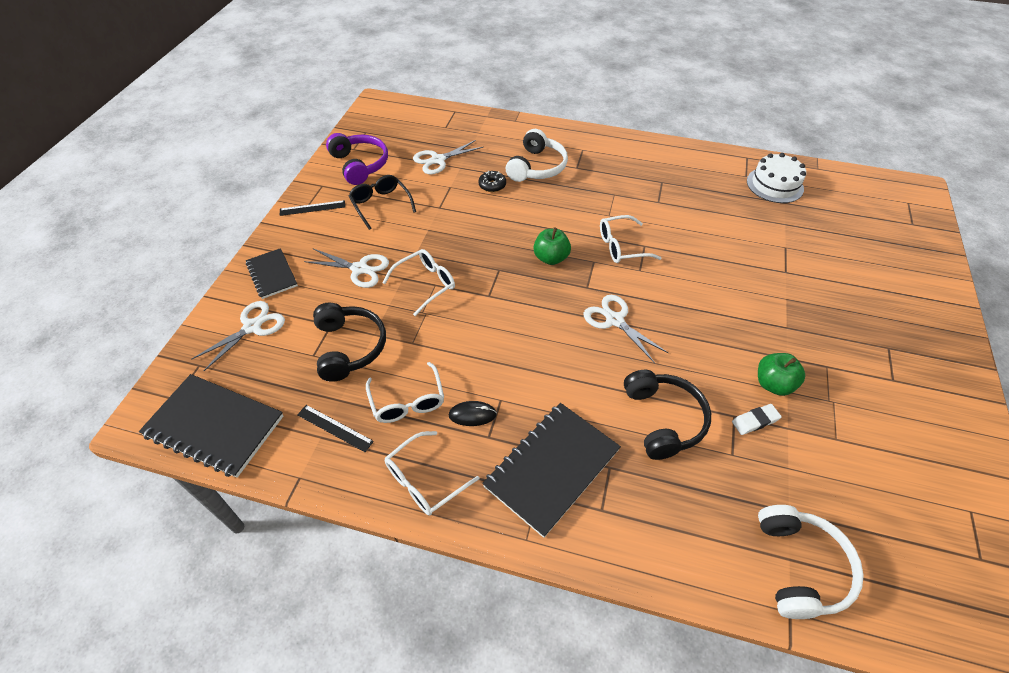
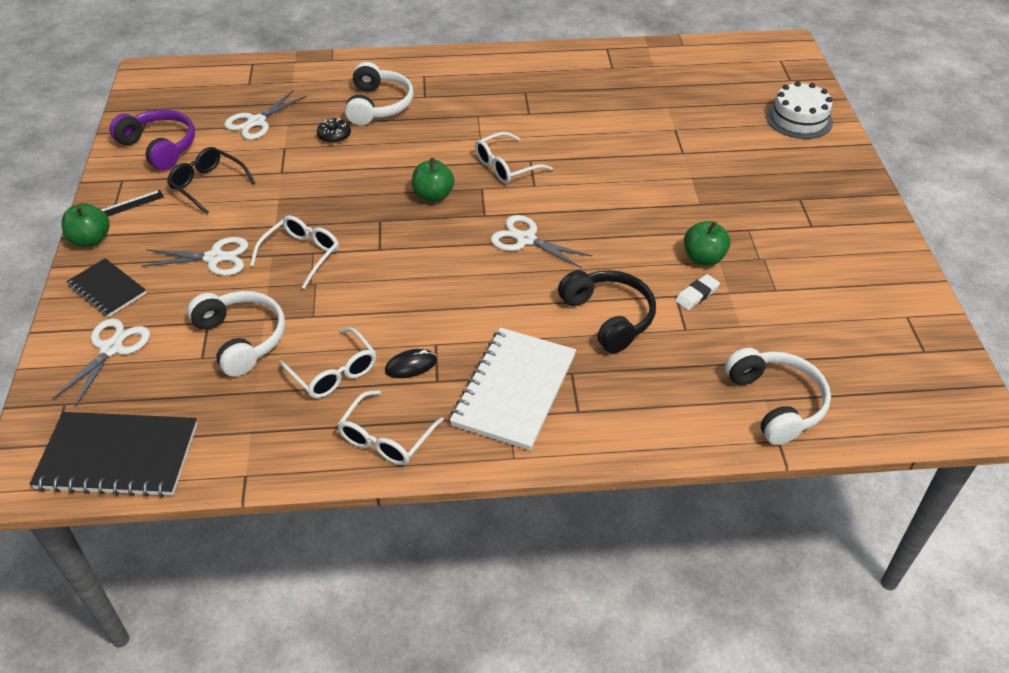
camera: 20 degrees left, 5 degrees down
black ruler [297,405,374,452] -> none
black headphones [313,303,386,382] -> white headphones [187,291,285,377]
black notebook [482,403,621,538] -> white notebook [450,328,576,451]
white cake [747,153,806,203] -> white cake moved to [766,81,833,139]
none -> green apple [61,203,110,247]

